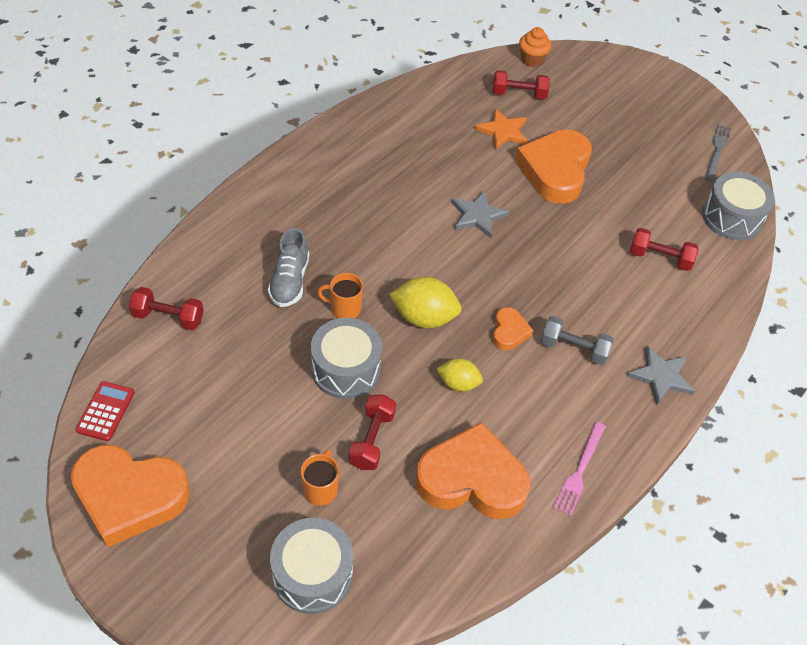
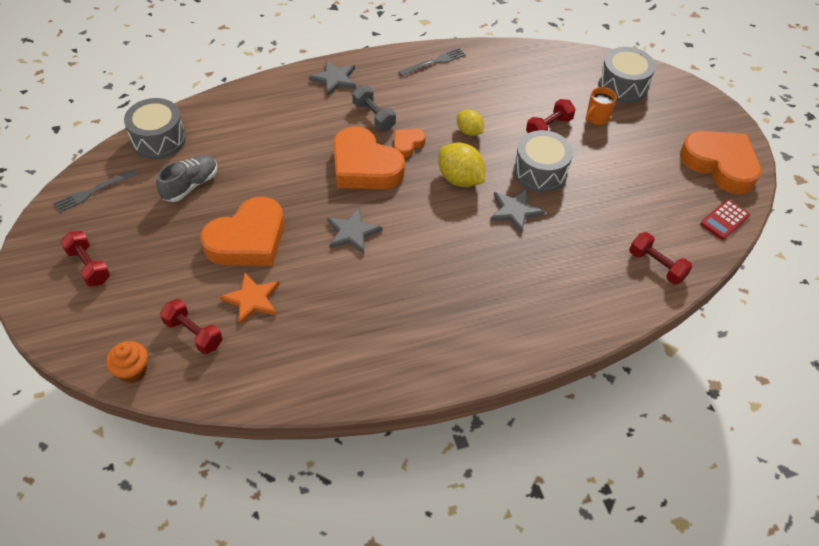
camera: 145 degrees left, 0 degrees up
grey shoe [268,228,309,307] -> grey shoe moved to [156,155,217,202]
orange mug [317,273,363,318] -> grey star [490,189,545,233]
orange heart [416,422,531,519] -> orange heart moved to [333,126,405,189]
pink fork [553,422,606,516] -> grey fork [398,48,466,76]
red dumbbell [630,228,699,271] -> red dumbbell moved to [60,231,110,286]

